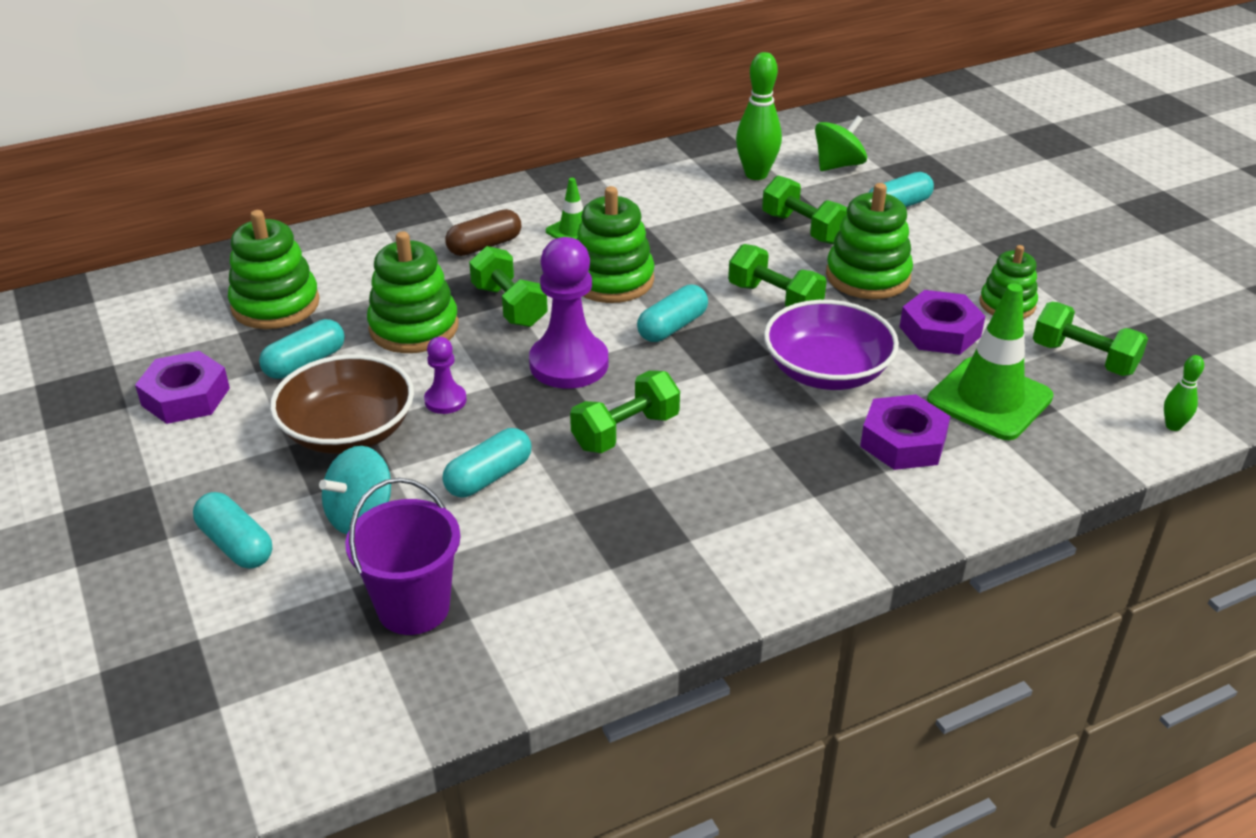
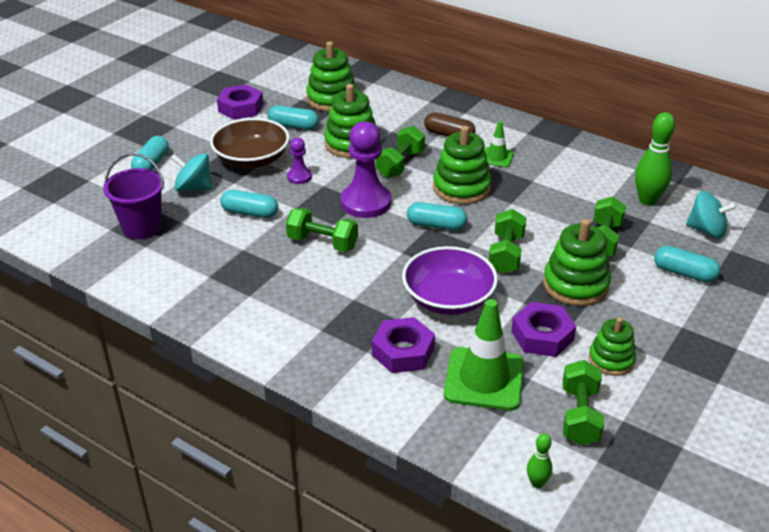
camera: 60 degrees right, 0 degrees up
green spinning top [815,115,867,171] -> turquoise spinning top [686,191,737,239]

